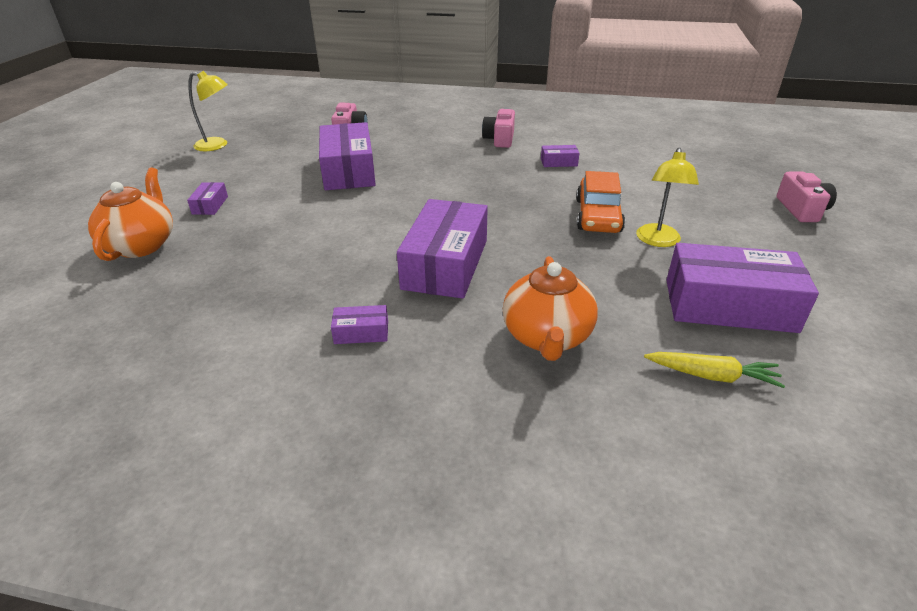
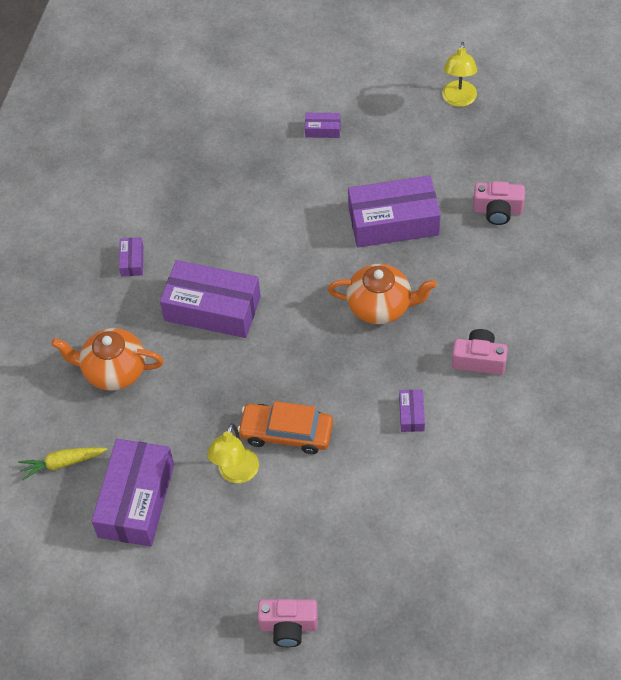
camera: 95 degrees right, 20 degrees up
orange teapot [88,168,173,261] -> orange teapot moved to [328,264,437,324]
yellow lamp [636,147,699,247] -> yellow lamp turned 90 degrees counterclockwise [207,423,259,483]
yellow carrot [644,352,785,388] -> yellow carrot turned 60 degrees clockwise [18,447,107,480]

